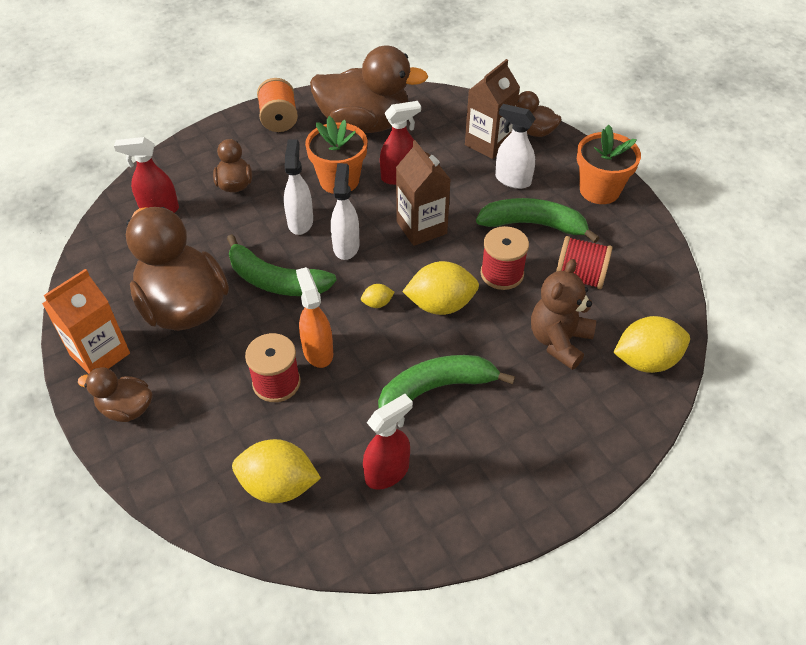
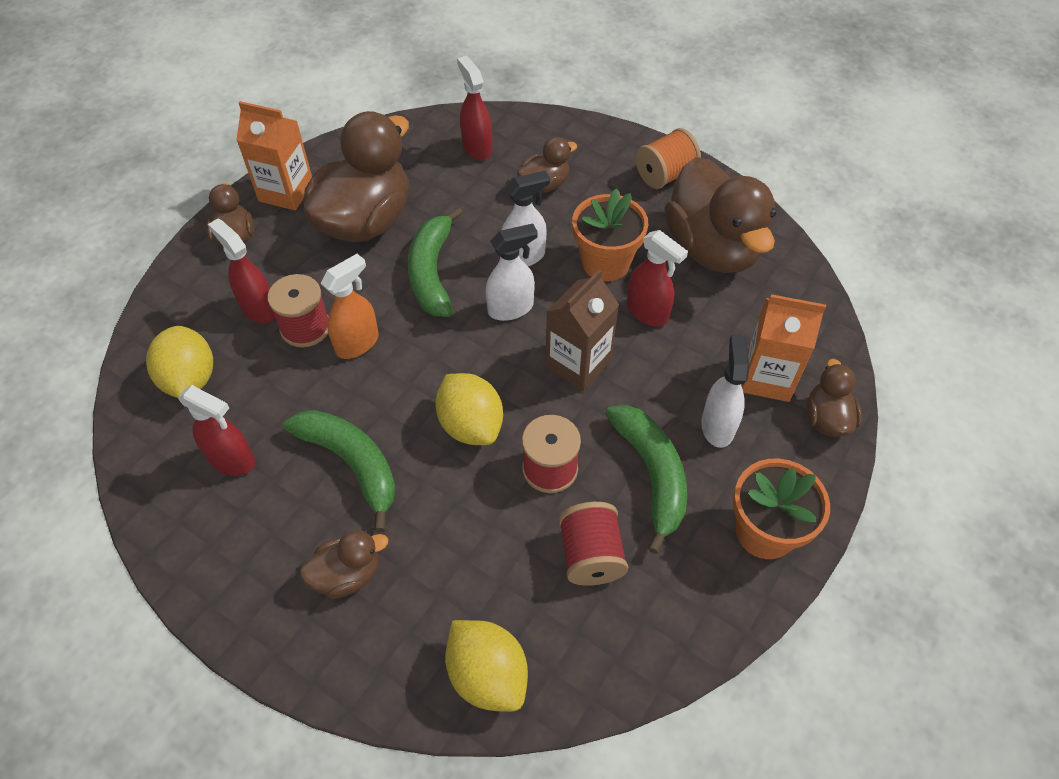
camera: 65 degrees right, 5 degrees up
yellow lemon [361,284,395,308] -> none
brown carton [465,59,520,159] -> orange carton [742,294,826,402]
brown teddy bear [531,259,596,370] -> none
none -> red spray bottle [208,219,275,323]
none -> brown duck [300,530,388,599]

